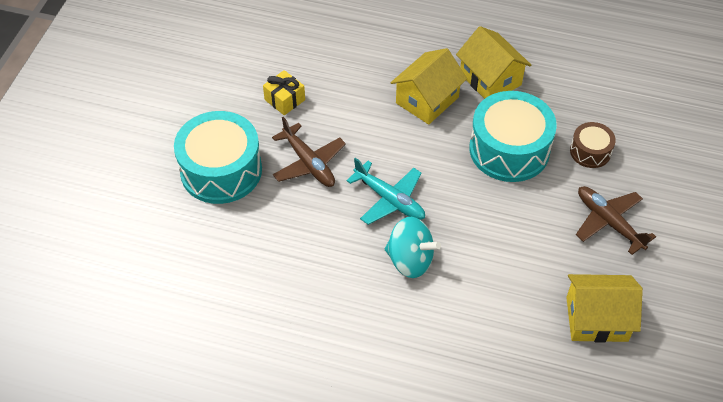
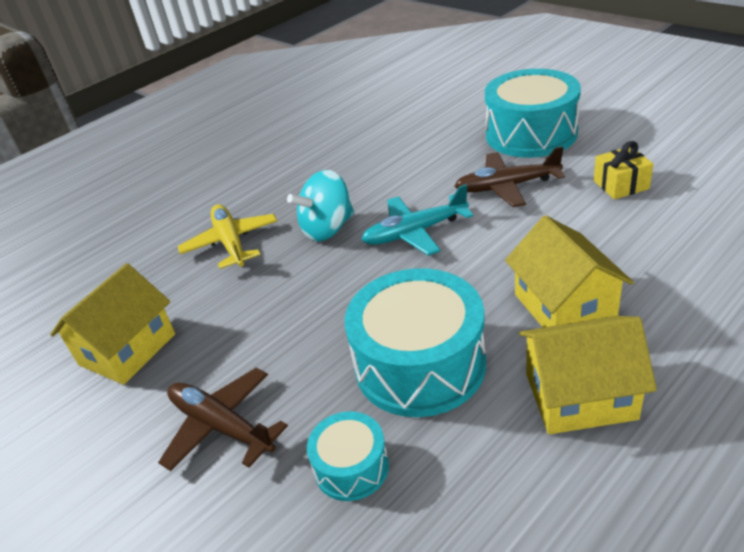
camera: 125 degrees right, 15 degrees down
brown drum [570,122,616,168] -> turquoise drum [307,412,389,501]
brown plane [576,186,656,255] -> brown plane turned 135 degrees counterclockwise [158,368,288,471]
none -> yellow plane [178,204,277,269]

